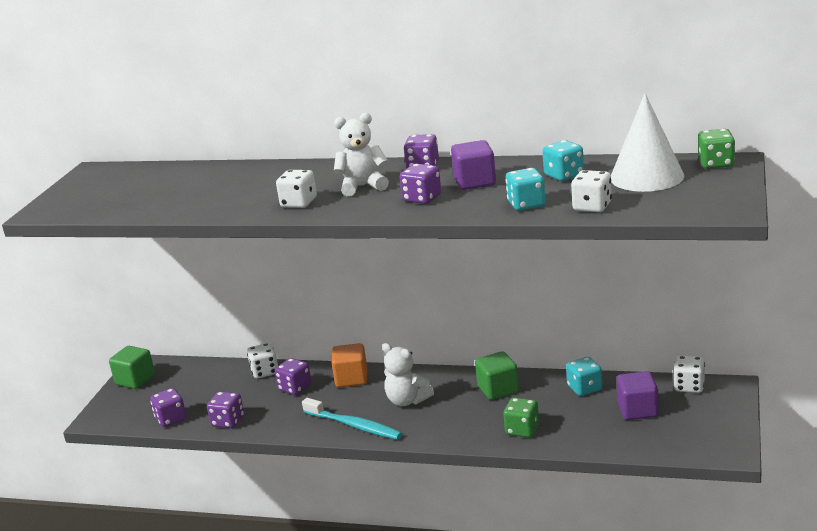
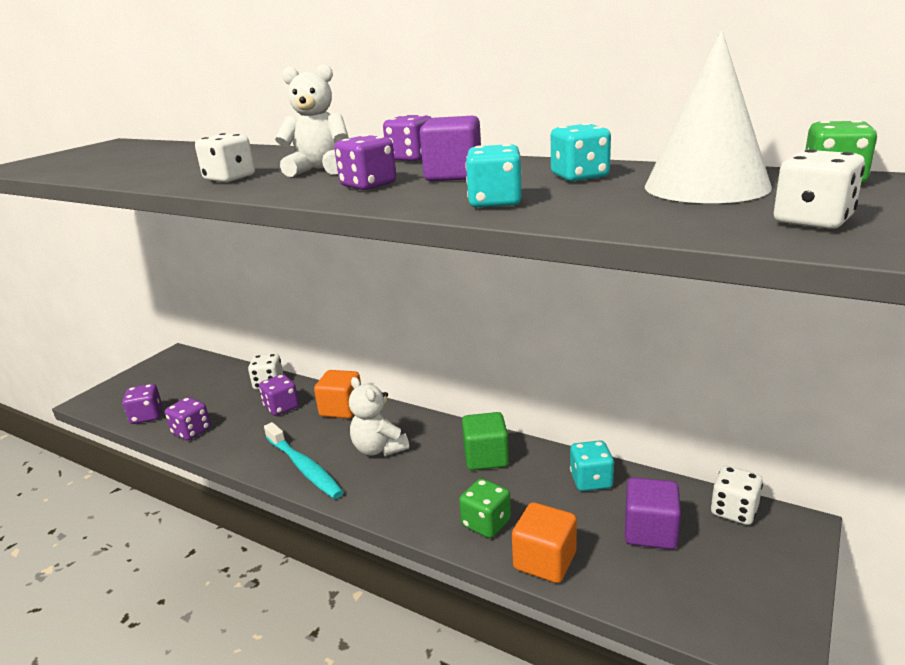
camera: 15 degrees right, 0 degrees up
green cube [109,346,155,389] -> none
white dice [571,170,612,212] -> white dice moved to [774,149,865,229]
none -> orange cube [512,502,577,583]

